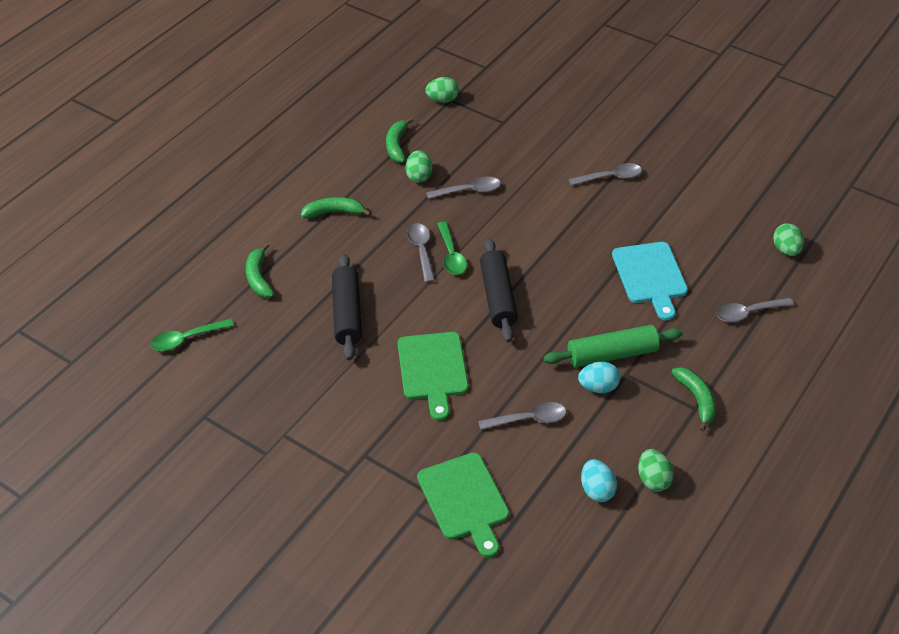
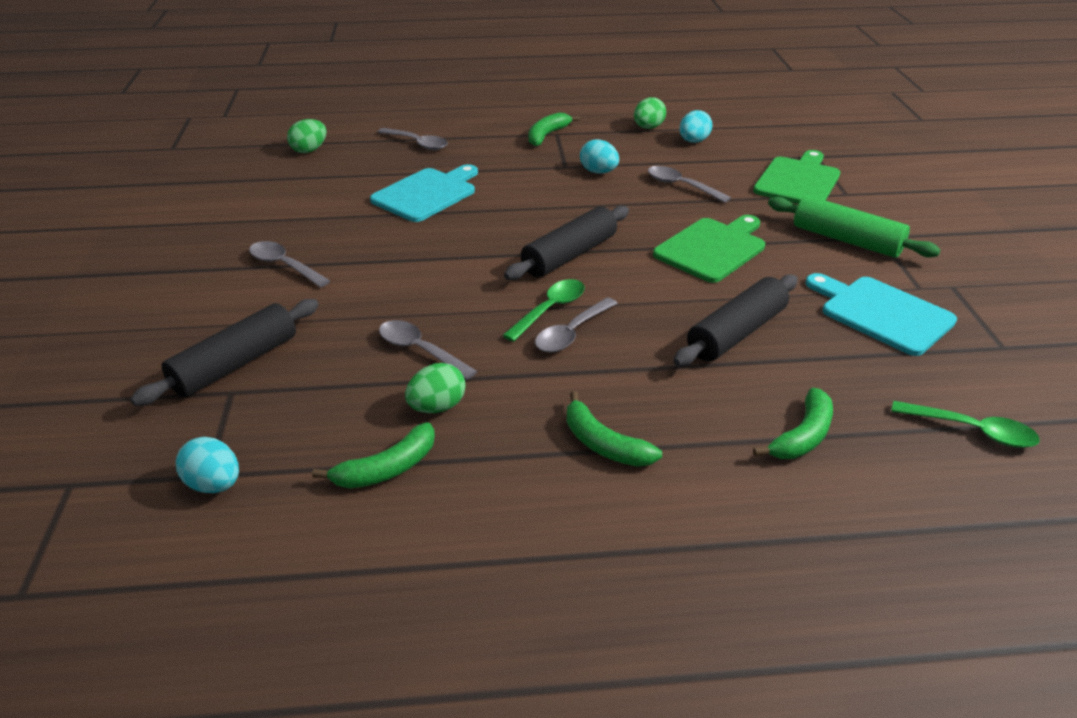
camera: 130 degrees left, 10 degrees down
green egg [426,77,459,103] -> turquoise egg [176,437,239,493]
green rolling pin [543,325,683,367] -> green rolling pin moved to [768,196,940,258]
none -> black rolling pin [130,299,319,406]
none -> turquoise cutting board [806,273,957,356]

